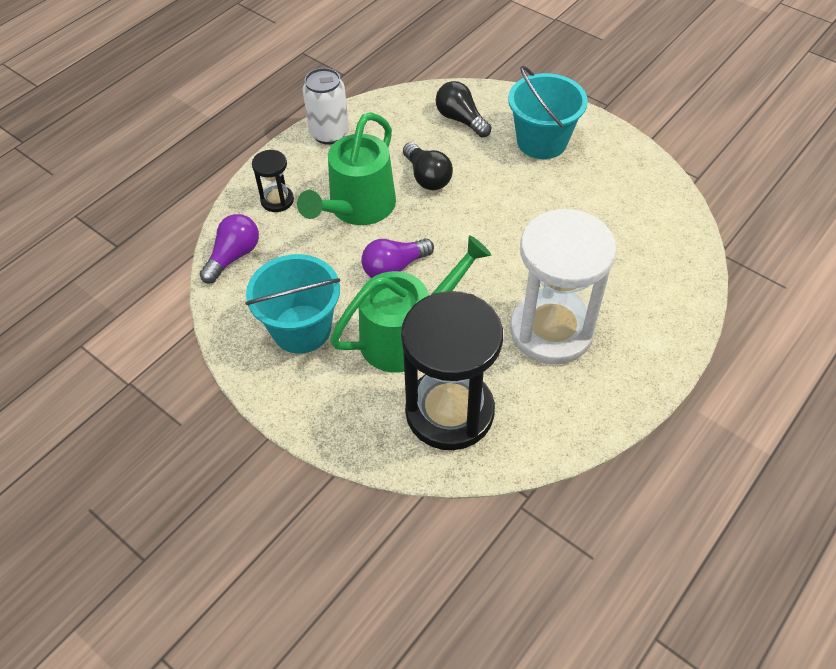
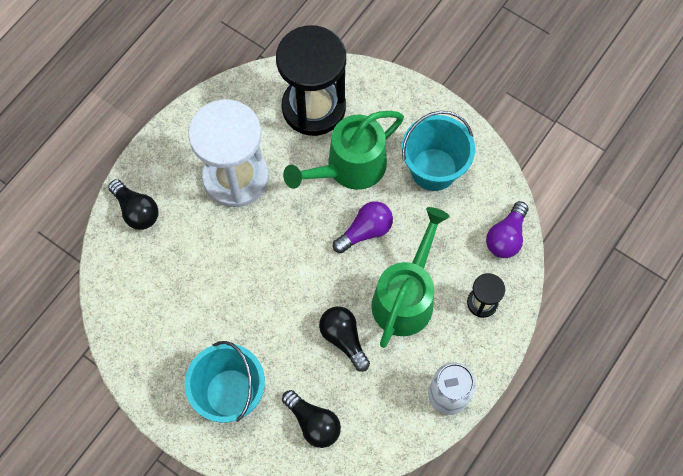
camera: 175 degrees right, 15 degrees up
none -> black light bulb [108,179,158,230]

